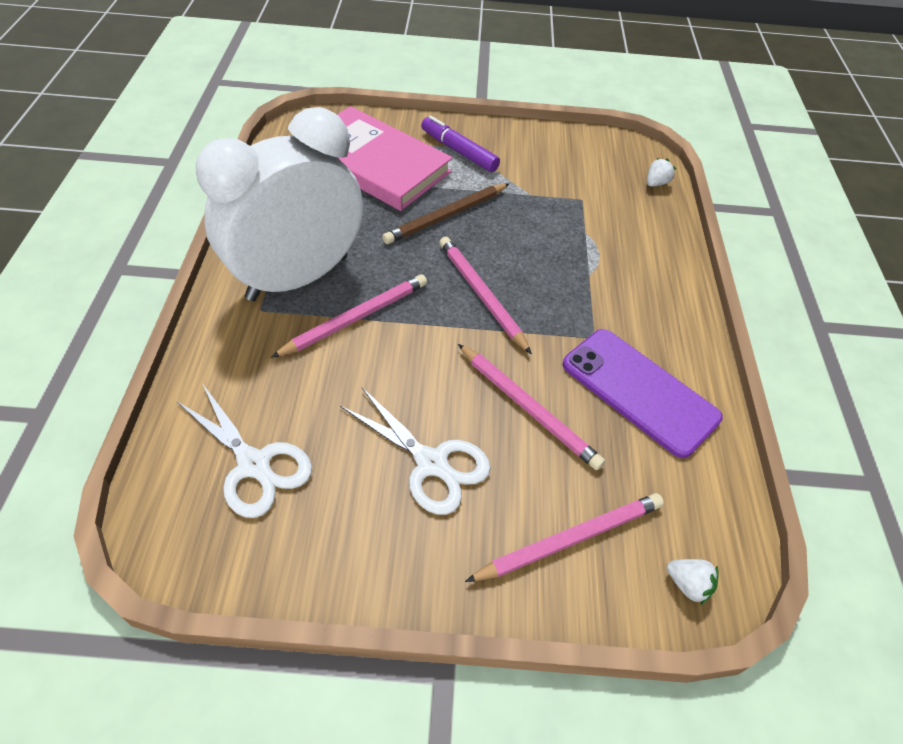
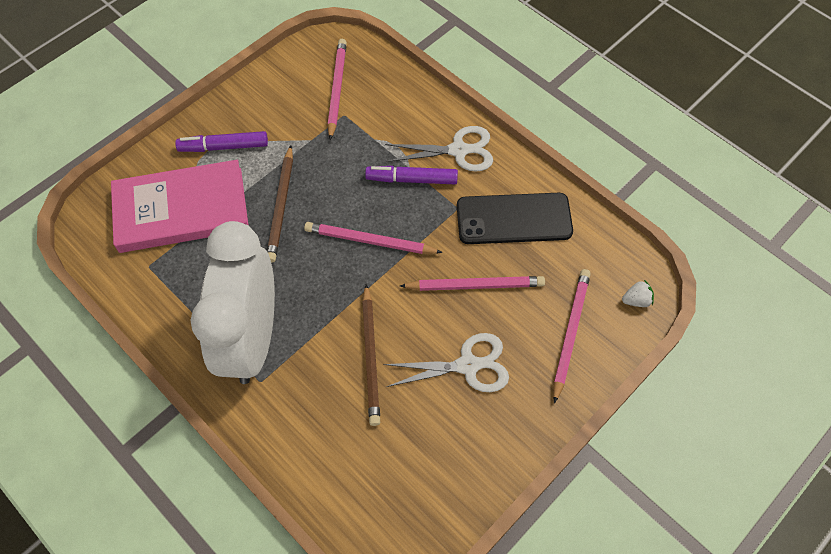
camera: 45 degrees left, 10 degrees up
white scissors [176,383,312,518] -> white scissors moved to [385,126,493,172]
pink pencil [271,274,427,358] -> pink pencil moved to [327,39,347,140]
purple phone [563,329,723,458] -> black phone [457,193,573,244]
white strawberry [647,158,676,187] -> none
none -> brown pencil [362,284,380,426]
none -> purple marker [365,166,458,184]

